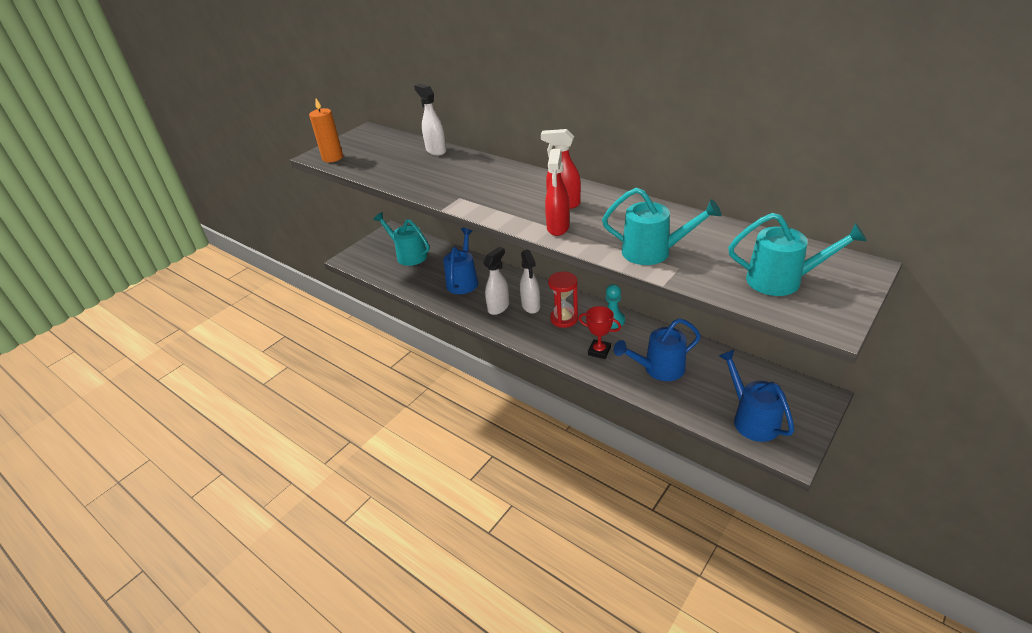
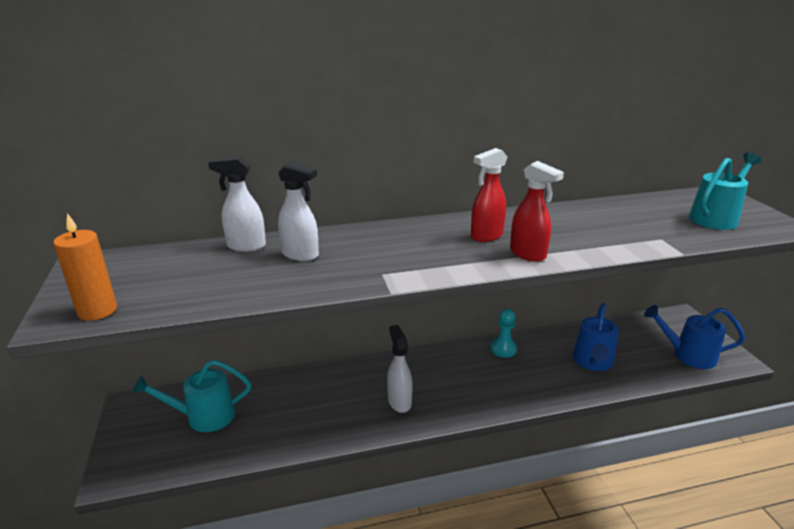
camera: 55 degrees left, 10 degrees down
blue watering can [443,228,478,294] -> none
white spray bottle [520,250,540,314] -> white spray bottle moved to [278,162,319,261]
red hourglass [548,272,578,328] -> none
red trophy [579,306,621,359] -> none
turquoise watering can [602,188,721,265] -> none

